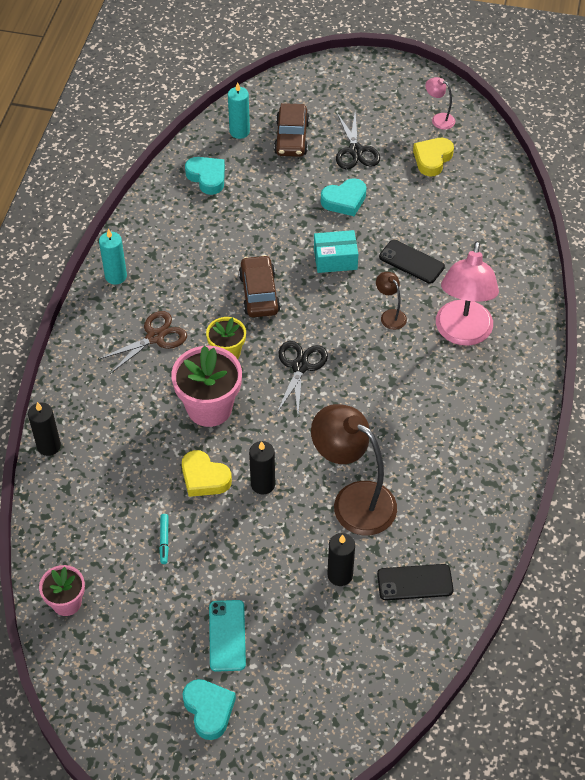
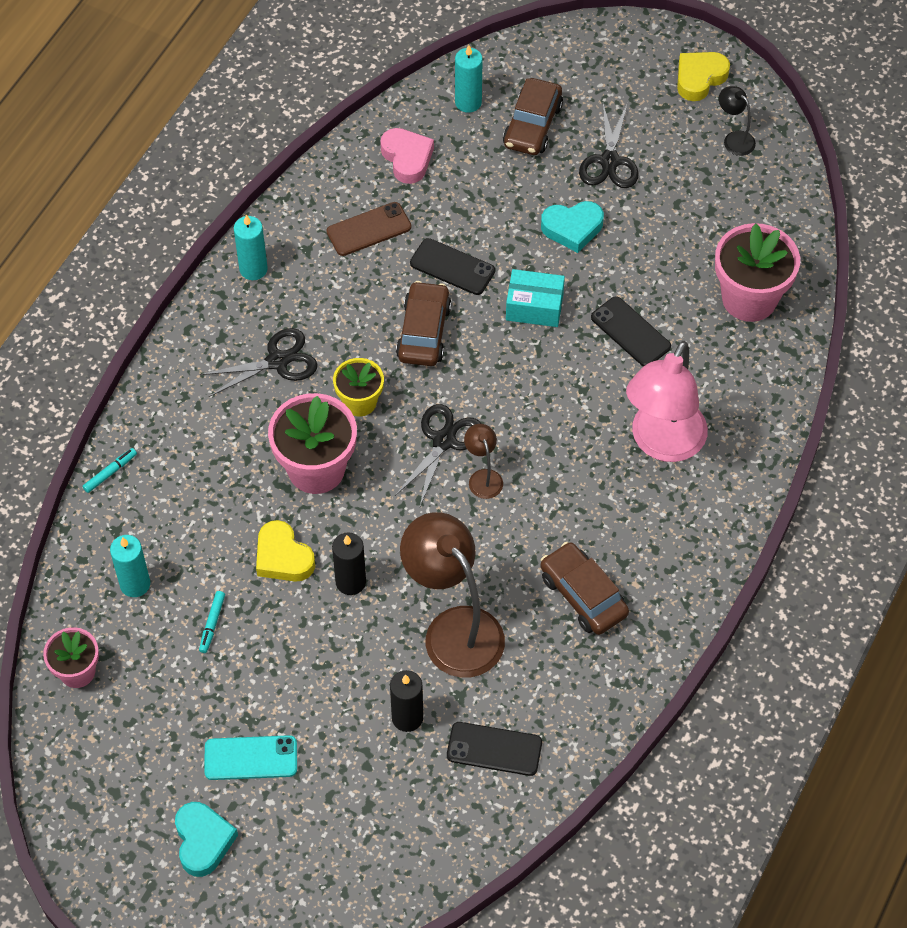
camera: 15 degrees right, 5 degrees up
black candle [28,402,61,456] -> turquoise marker [83,448,137,493]
brown scissors [98,311,187,374] -> black scissors [200,328,318,397]
turquoise heart [185,157,225,195] -> pink heart [380,128,434,184]
turquoise phone [209,600,246,672] -> turquoise phone turned 75 degrees clockwise [204,735,297,780]
brown lamp [376,272,407,330] -> brown lamp moved to [464,424,503,499]
yellow heart [413,138,454,176] -> yellow heart moved to [677,52,730,101]
pink lamp [425,77,455,130] -> black lamp [719,86,756,156]
none -> turquoise candle [110,535,150,597]
none -> brown phone [326,202,411,256]
none -> black phone [410,238,495,295]
none -> brown car [541,542,629,635]
none -> pink flower pot [715,223,800,322]

